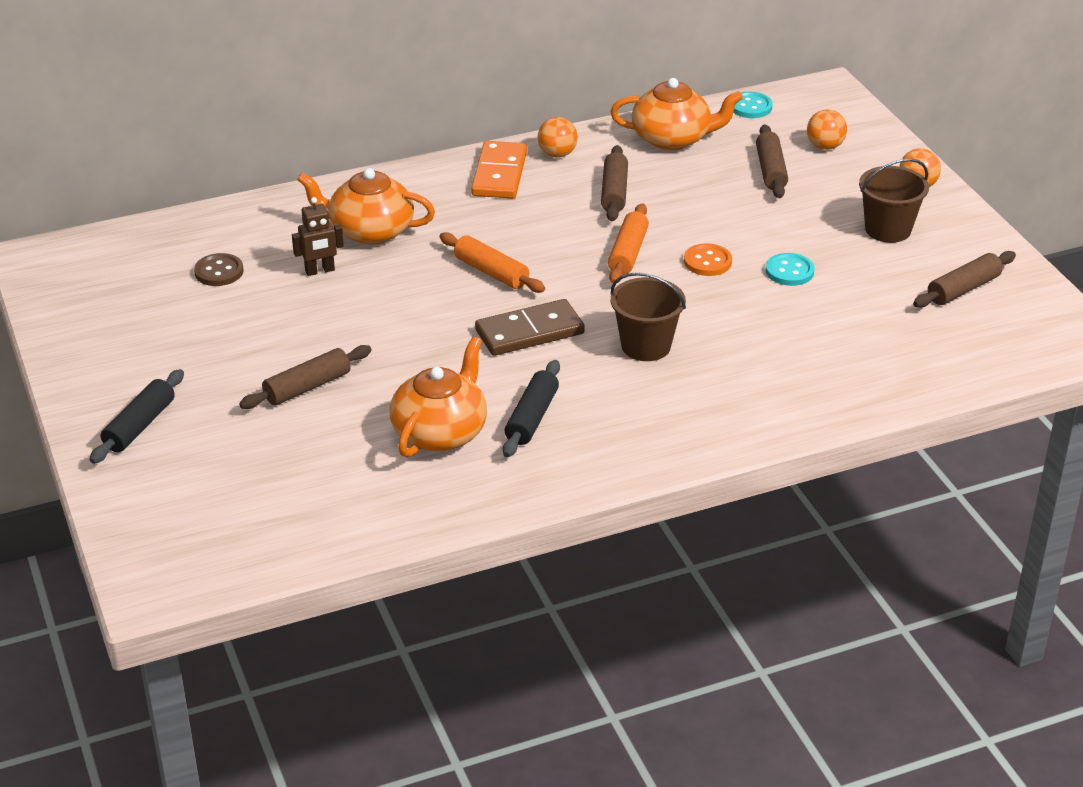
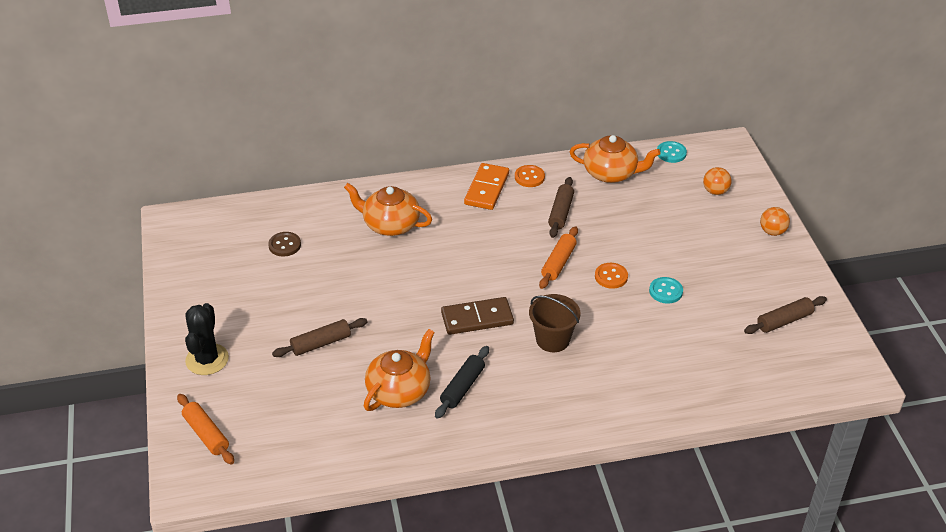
camera: 10 degrees right, 5 degrees up
black rolling pin [89,369,184,464] -> black cactus [185,303,229,375]
brown robot [292,197,344,276] -> none
orange rolling pin [439,232,545,293] -> orange rolling pin moved to [177,394,234,464]
orange ball [538,117,578,158] -> orange button [515,165,545,187]
brown rolling pin [756,124,788,198] -> none
brown bucket [859,158,929,243] -> none

